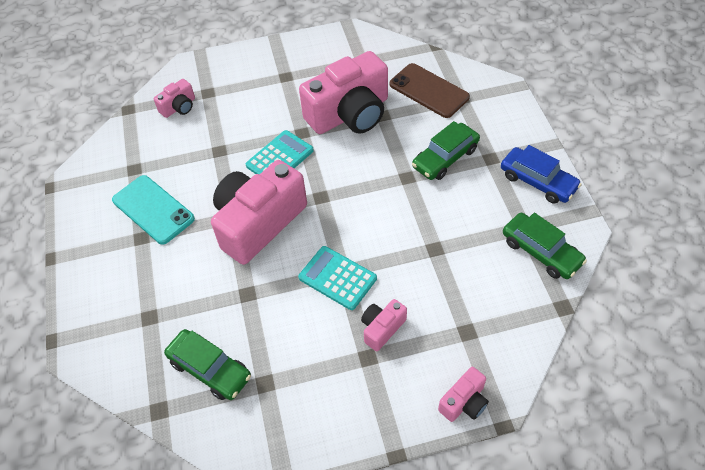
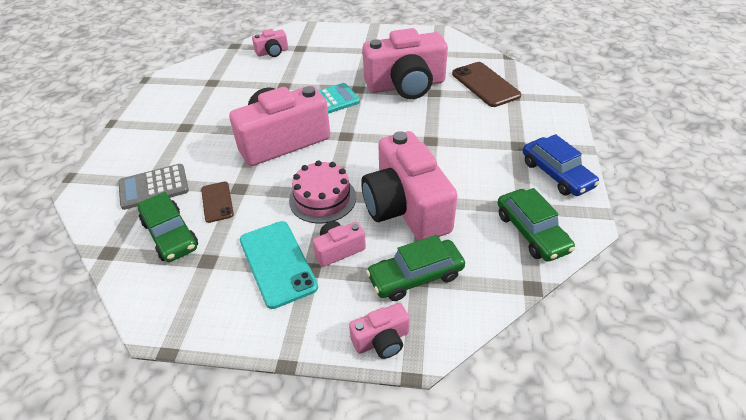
camera: 20 degrees right, 10 degrees down
turquoise phone [112,175,195,245] -> turquoise phone moved to [240,221,318,309]
turquoise calculator [298,246,377,310] -> pink cake [289,160,356,223]
green car [412,121,480,180] -> green car moved to [366,235,465,301]
none -> grey calculator [118,164,189,210]
none -> brown phone [201,182,234,223]
none -> pink camera [361,131,458,241]

